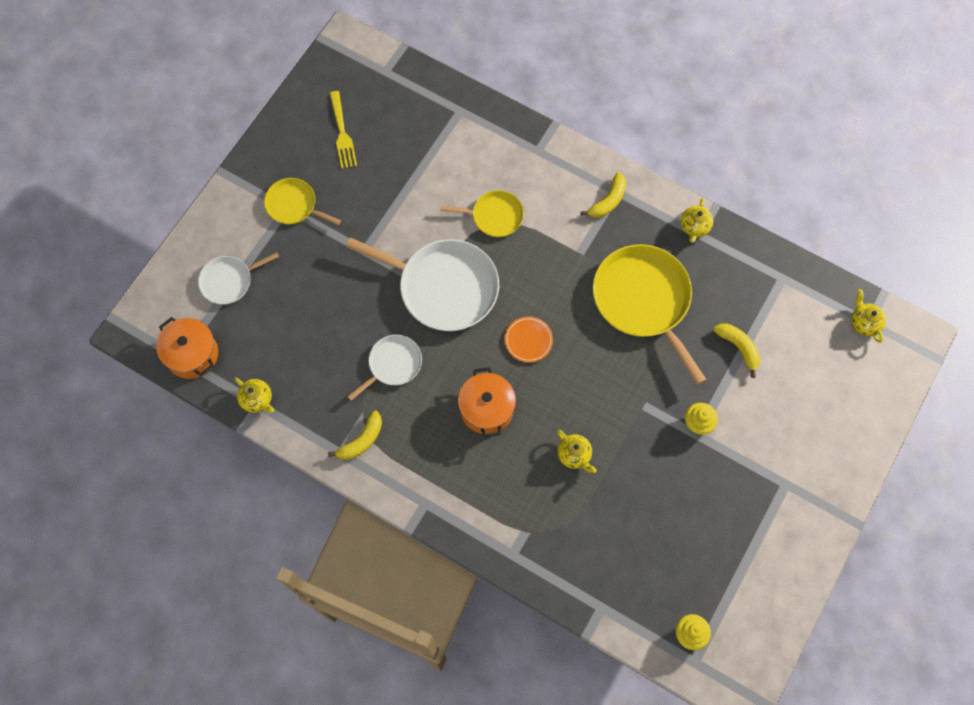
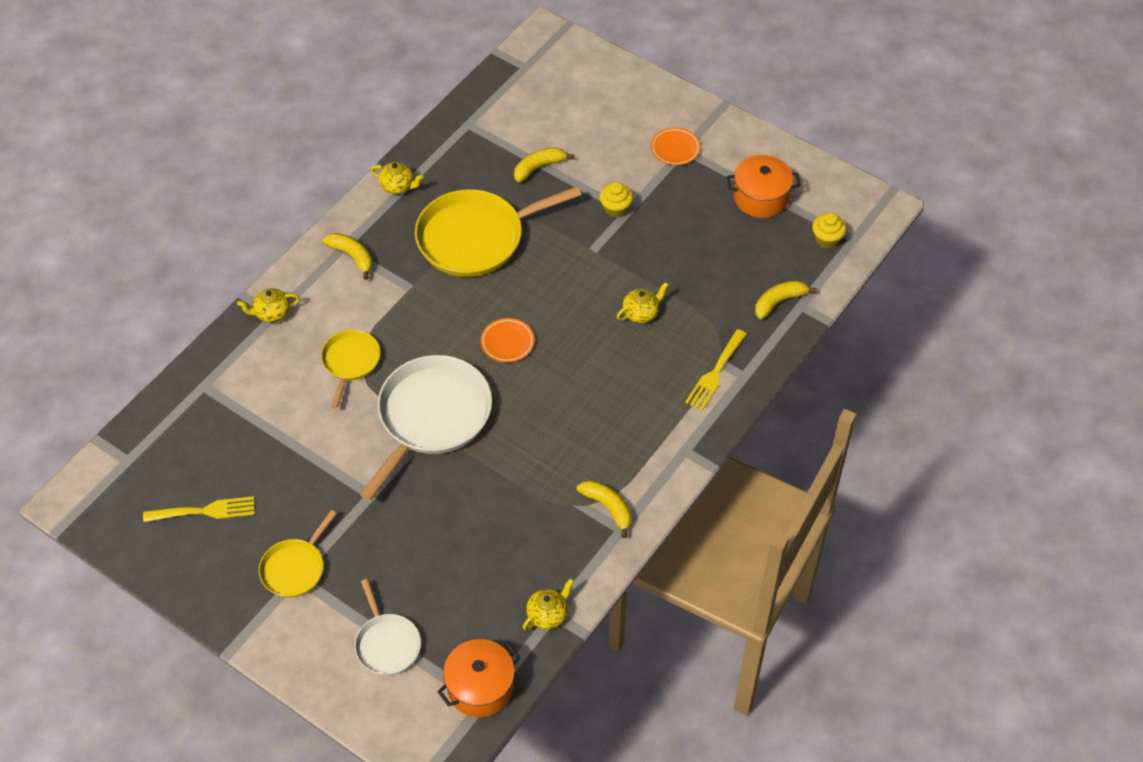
camera: 85 degrees left, 15 degrees down
white pan [347,335,422,401] -> none
orange pot [458,367,516,437] -> orange pot moved to [726,155,801,218]
yellow teapot [851,289,886,343] -> yellow teapot moved to [237,288,300,323]
none -> orange plate [651,128,701,165]
none -> yellow fork [685,329,747,411]
none -> yellow banana [755,280,817,319]

